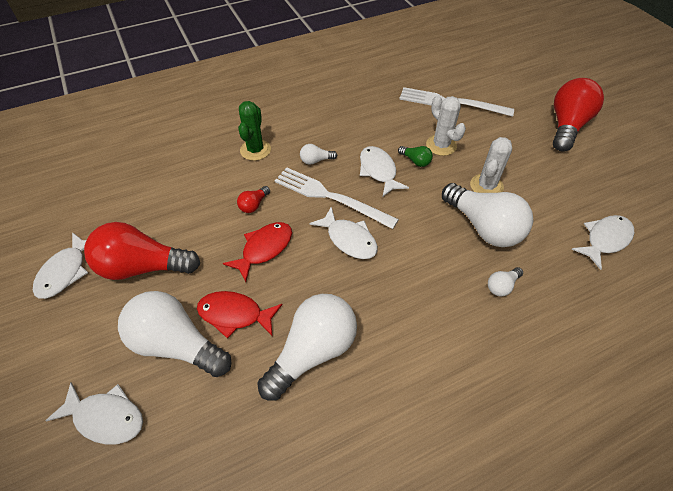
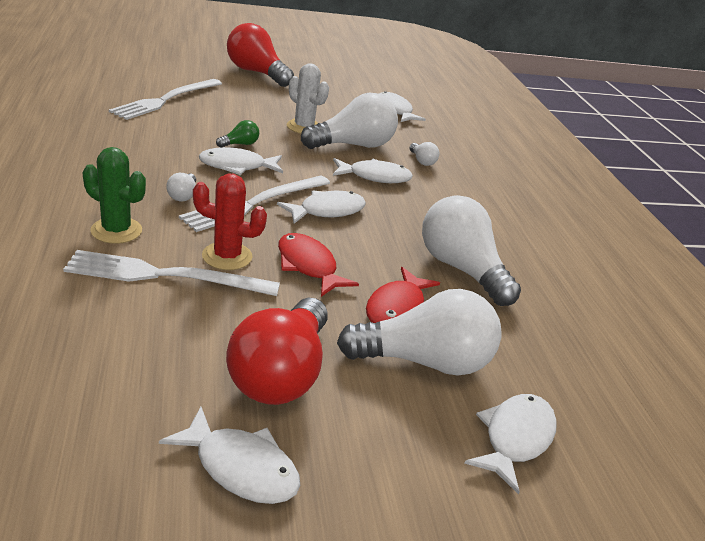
camera: 80 degrees left, 20 degrees down
white light bulb [118,291,231,377] -> white light bulb turned 135 degrees counterclockwise [337,289,502,375]
red light bulb [237,186,270,213] -> red cactus [193,174,267,270]
white cactus [426,95,466,156] -> none
none -> white fork [63,250,280,296]
none -> white fish [333,158,413,183]

